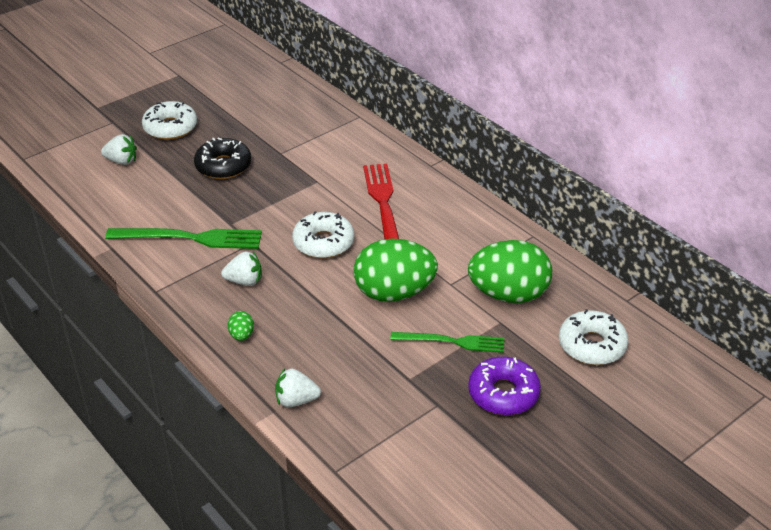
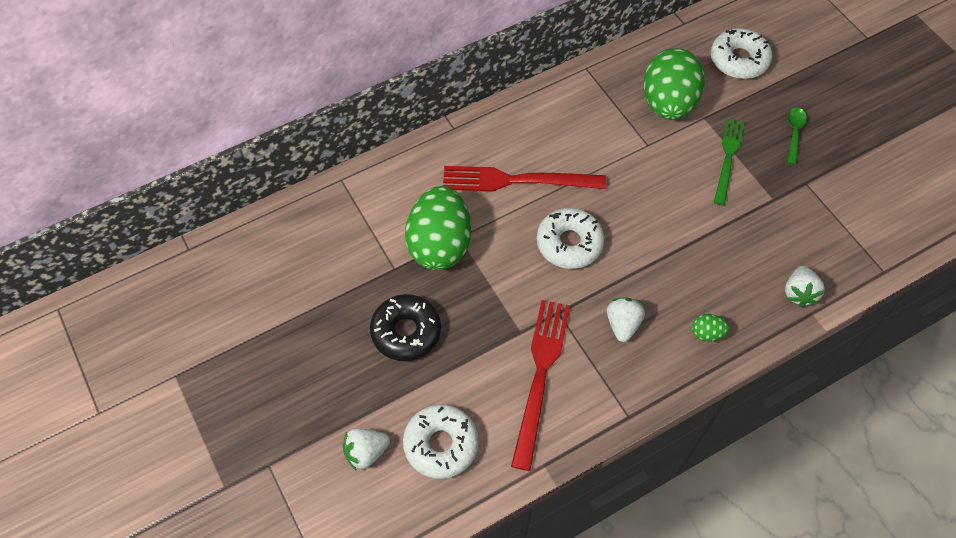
camera: 80 degrees left, 20 degrees up
white strawberry [101,134,137,165] -> white strawberry turned 135 degrees counterclockwise [343,428,390,470]
green fork [105,228,262,249] -> red fork [511,300,570,471]
white donut [142,101,197,140] -> white donut moved to [403,404,479,479]
green egg [354,239,438,302] -> green egg moved to [405,186,471,270]
purple donut [468,357,541,415] -> green spoon [787,108,807,164]

